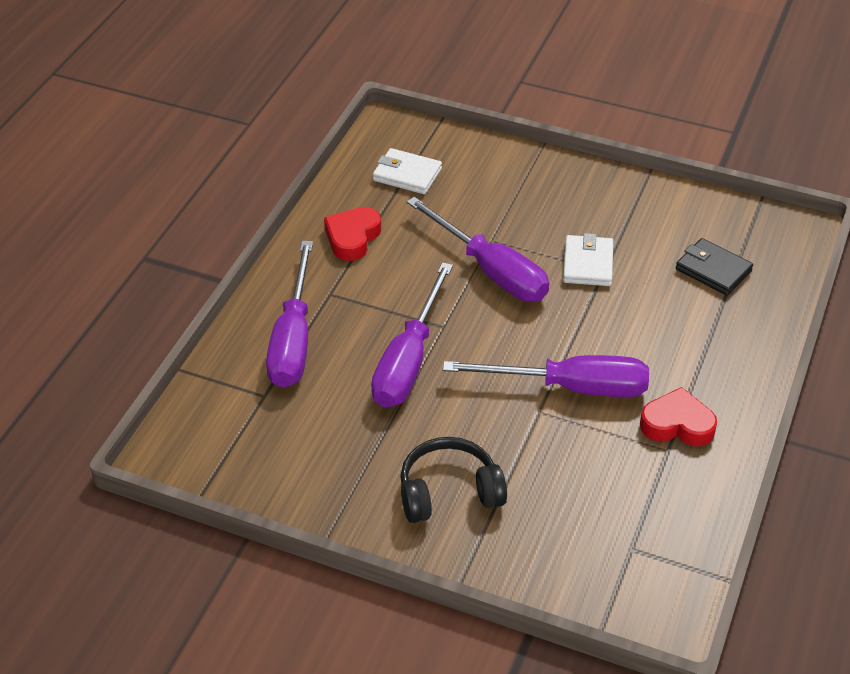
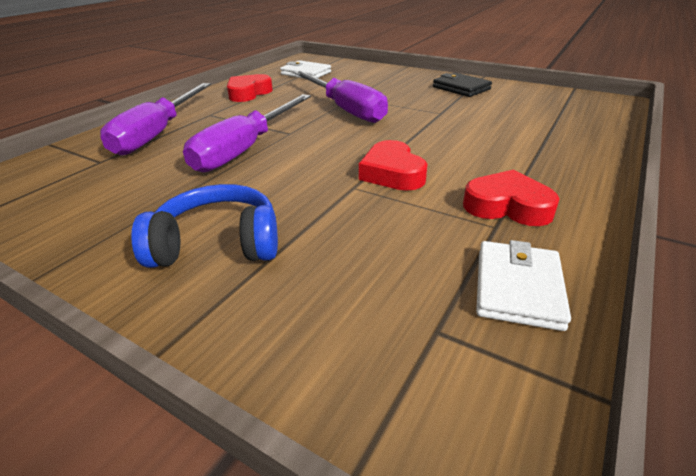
camera: 10 degrees right, 10 degrees down
black headphones [400,437,507,523] -> blue headphones [131,184,278,268]
purple screwdriver [443,355,649,397] -> red heart [359,140,428,191]
white wallet [563,233,613,286] -> white wallet moved to [476,240,571,331]
black wallet [676,238,753,295] -> black wallet moved to [433,73,492,97]

